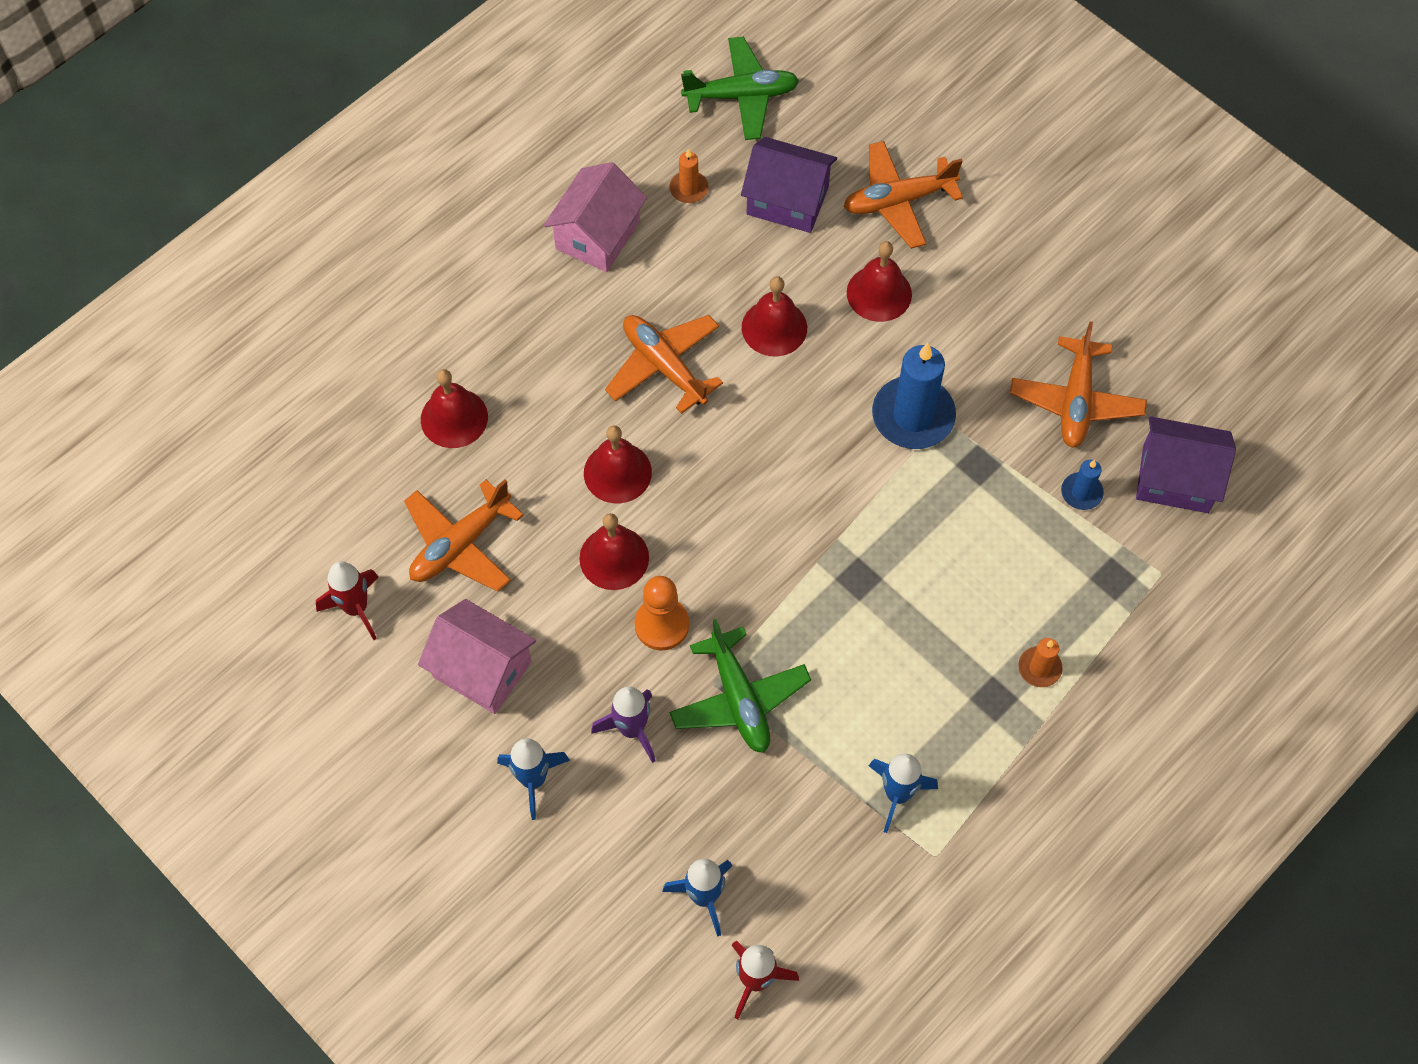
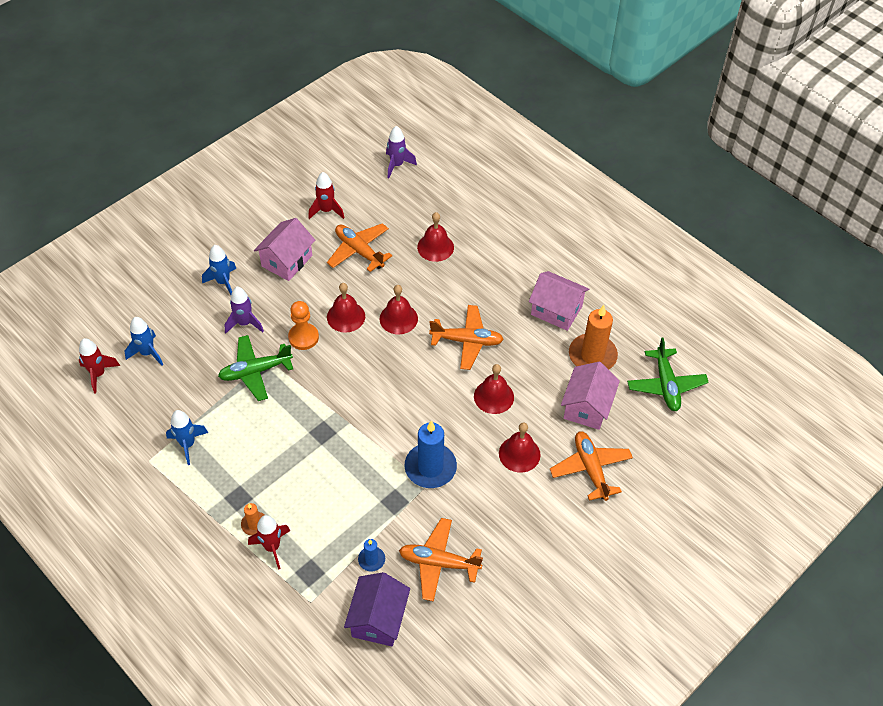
camera: 90 degrees right, 10 degrees down
orange plane [605,315,723,414] -> orange plane turned 45 degrees clockwise [429,305,504,370]
orange candle [669,149,709,203] -> orange candle [569,305,618,370], size x2.02
purple house [741,137,837,233] -> pink house [561,362,620,430]
none -> red rocket [248,515,290,570]
none -> purple rocket [386,126,417,178]

